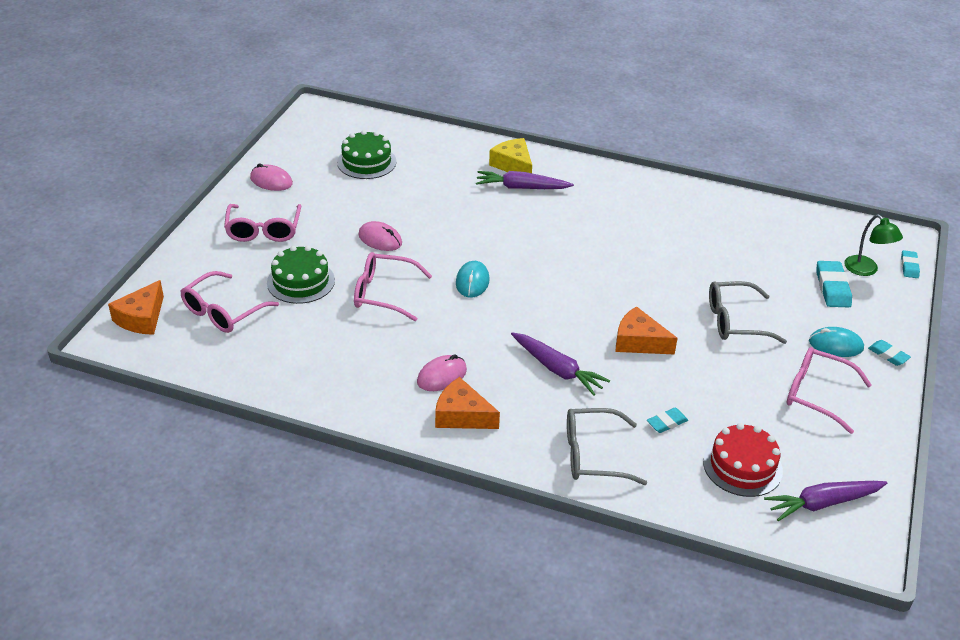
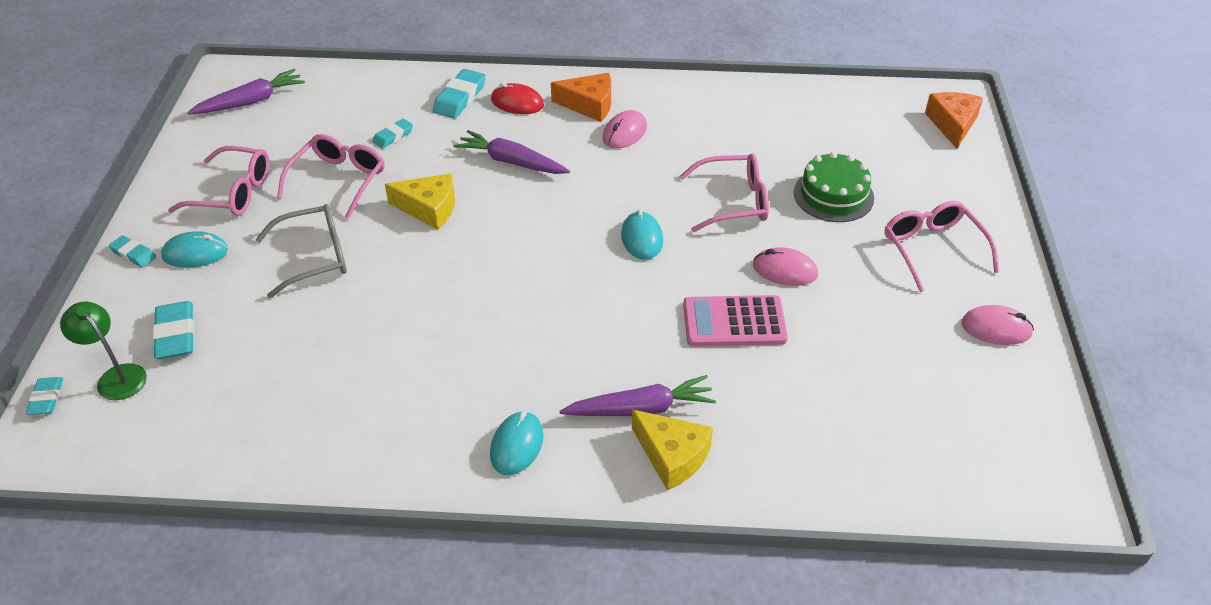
camera: 165 degrees right, 5 degrees up
pink glasses [181,271,279,333] -> pink glasses moved to [277,134,385,219]
green cake [337,130,396,179] -> none
grey glasses [567,408,647,485] -> turquoise eraser [433,69,486,118]
orange cheese [615,306,678,355] -> yellow cheese [385,173,455,230]
red cake [703,423,783,497] -> none
none -> turquoise mouse [490,411,544,475]
none -> red mouse [491,83,544,114]
none -> pink calculator [683,295,788,347]

